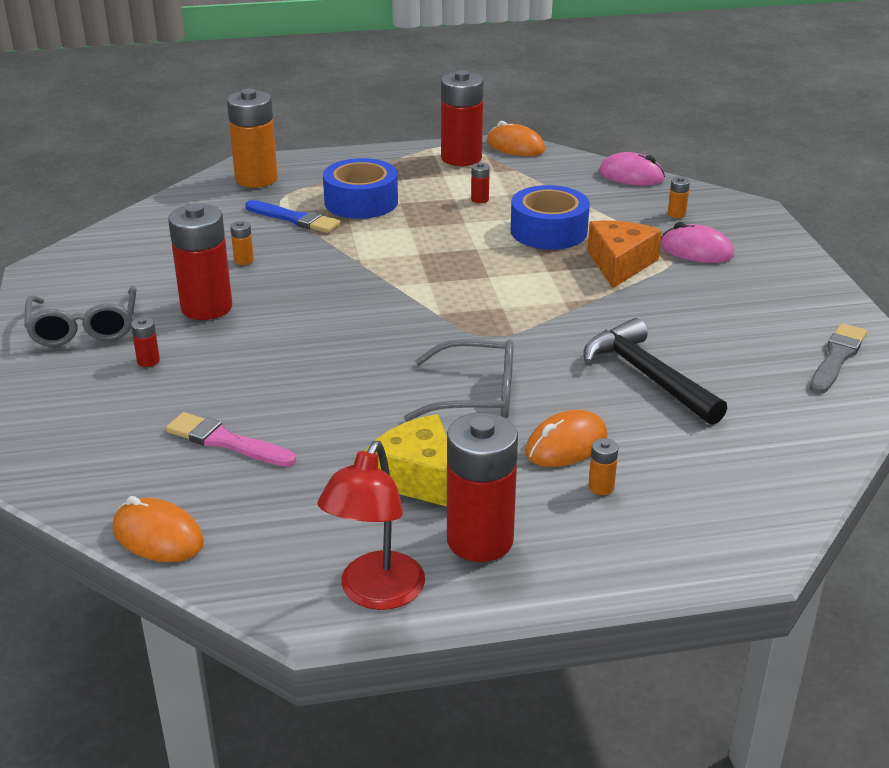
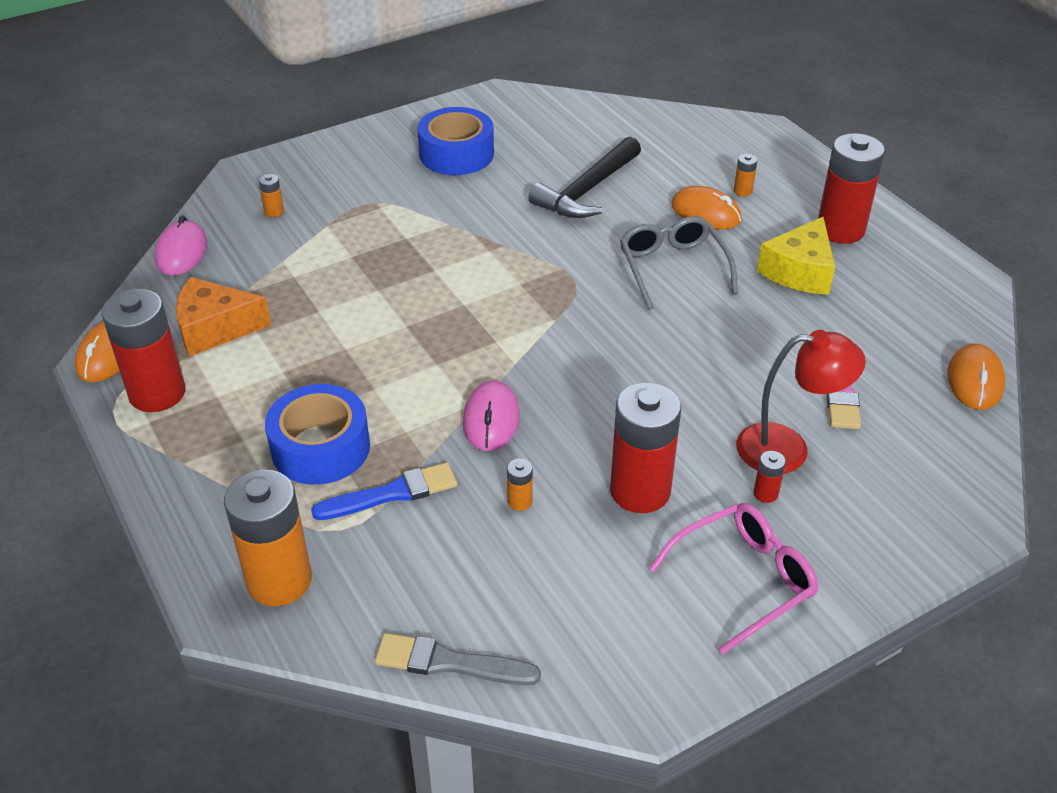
camera: 110 degrees left, 10 degrees up
grey glasses [24,286,137,346] -> pink glasses [649,503,819,655]
blue brush [245,200,341,233] -> blue brush turned 60 degrees clockwise [311,462,457,520]
red lamp [317,441,425,610] -> red lamp moved to [736,330,866,474]
red battery [471,163,490,203] -> none
blue tape [511,185,590,250] -> blue tape moved to [417,107,494,175]
orange cheese [587,220,662,288] -> orange cheese moved to [176,277,271,357]
pink mouse [660,222,734,263] -> pink mouse moved to [463,380,520,451]
grey brush [810,323,867,394] -> grey brush moved to [375,633,541,685]

